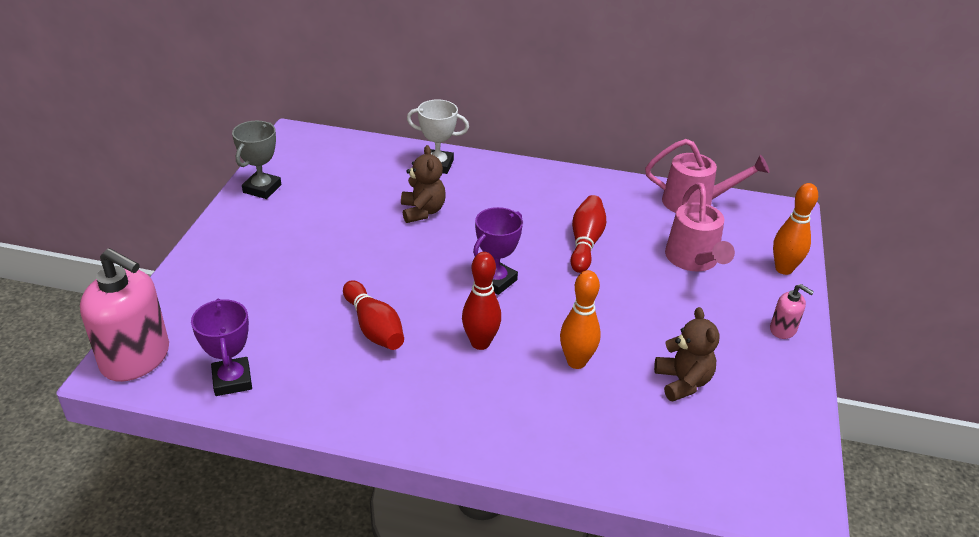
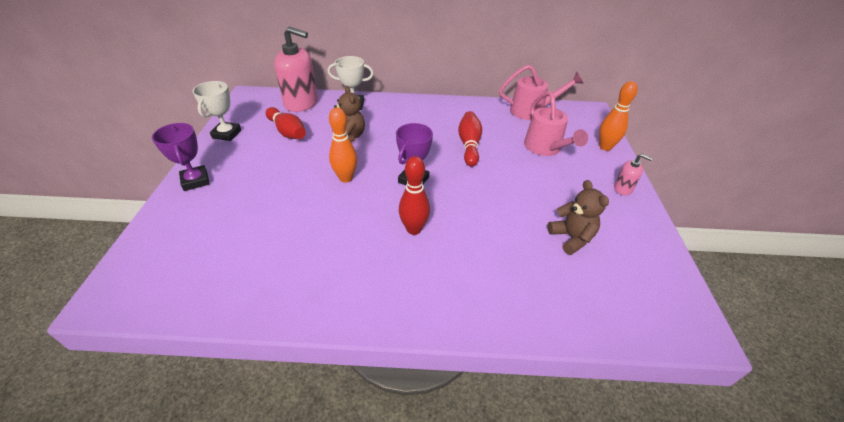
camera: 10 degrees left, 5 degrees up
pink soap dispenser [80,248,169,382] -> pink soap dispenser moved to [274,27,318,112]
purple trophy [191,299,252,396] -> purple trophy moved to [152,123,210,191]
grey trophy [232,121,281,199] -> white trophy [193,81,241,141]
red bowling pin [343,280,404,350] -> red bowling pin moved to [266,107,306,139]
orange bowling pin [560,270,601,369] -> orange bowling pin moved to [329,108,357,183]

